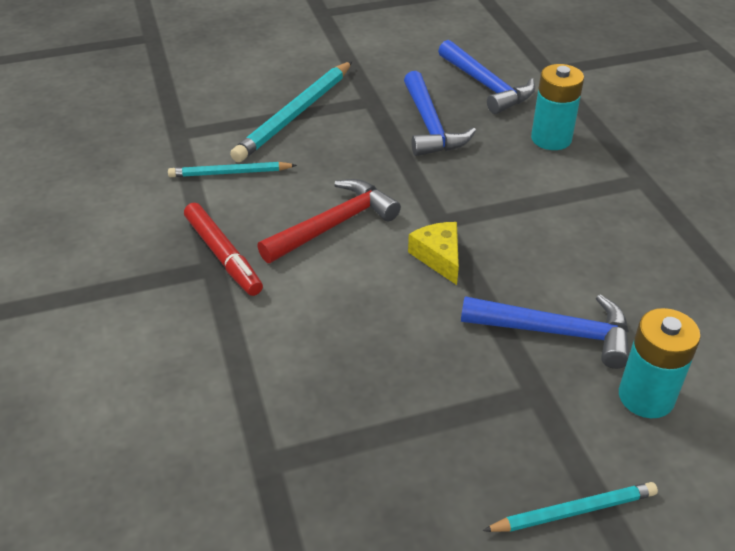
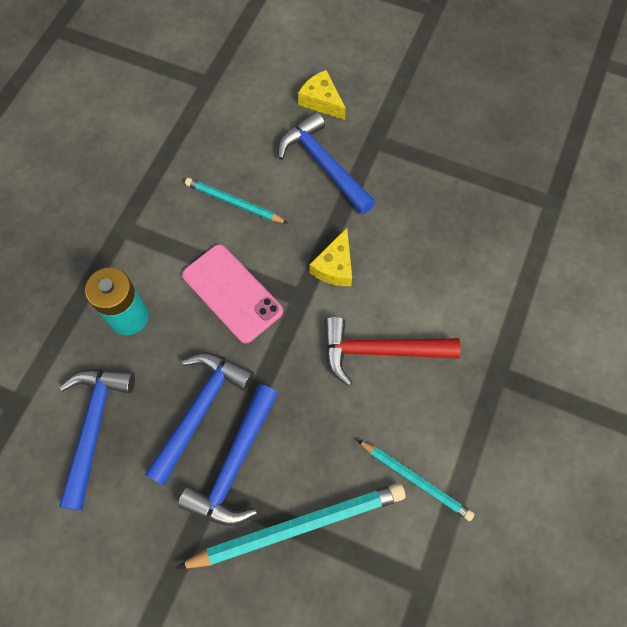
camera: 140 degrees left, 25 degrees up
red marker [184,203,263,296] -> none
turquoise pencil [483,482,658,532] -> turquoise pencil moved to [185,178,288,223]
turquoise battery [619,308,701,418] -> yellow cheese [298,70,346,120]
none -> blue hammer [178,384,278,526]
none -> pink phone [182,244,283,344]

